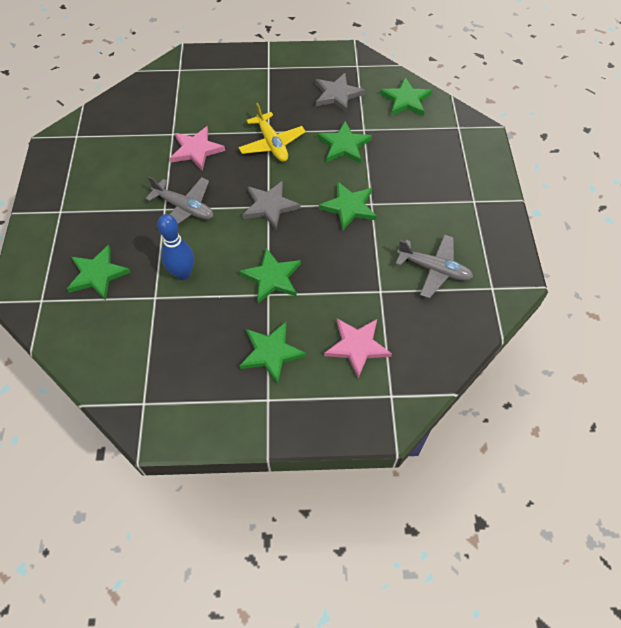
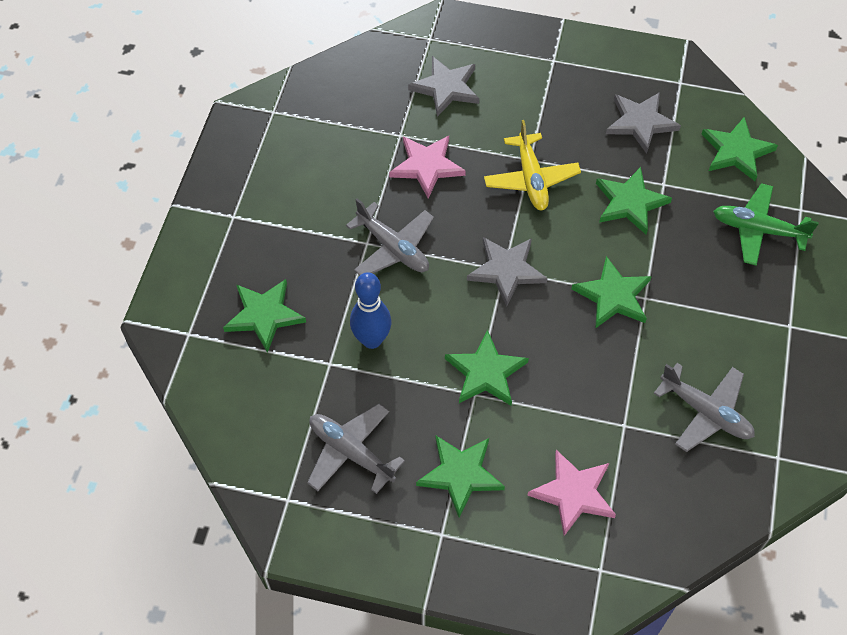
camera: 15 degrees right, 0 degrees up
none -> grey plane [307,404,405,494]
none -> grey star [408,56,479,117]
none -> green plane [713,183,819,265]

